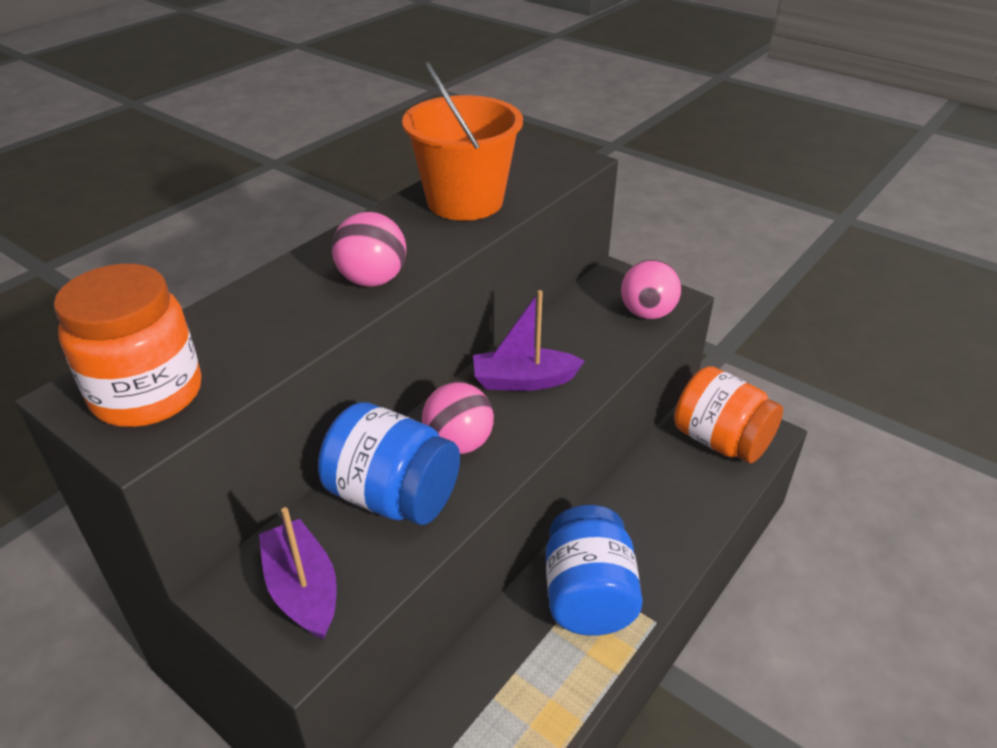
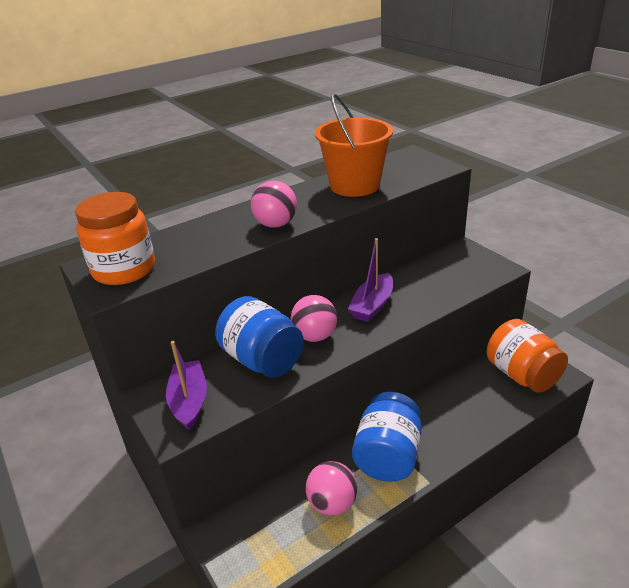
camera: 20 degrees right, 5 degrees down
purple boat [473,290,585,391] -> purple boat turned 75 degrees counterclockwise [348,238,393,322]
pink ball [621,260,681,319] -> pink ball moved to [306,461,357,516]

